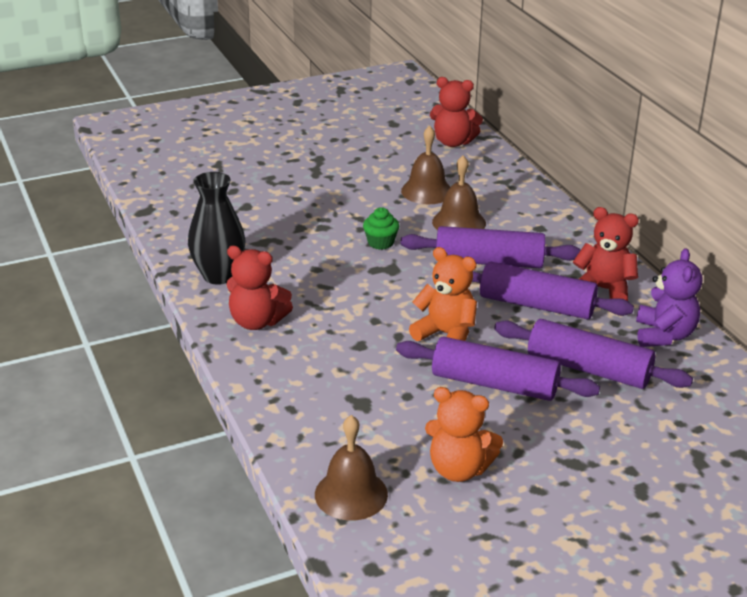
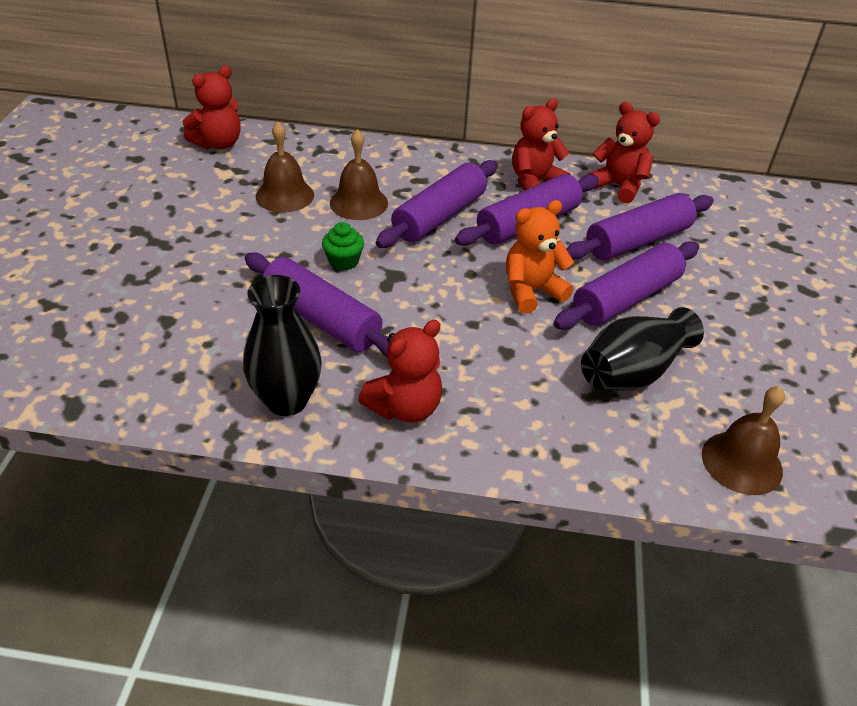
camera: 60 degrees left, 10 degrees up
orange teddy bear [425,387,503,482] -> none
purple teddy bear [636,248,702,347] -> red teddy bear [588,102,660,203]
none -> purple rolling pin [244,252,388,357]
none -> black vase [581,307,704,390]

